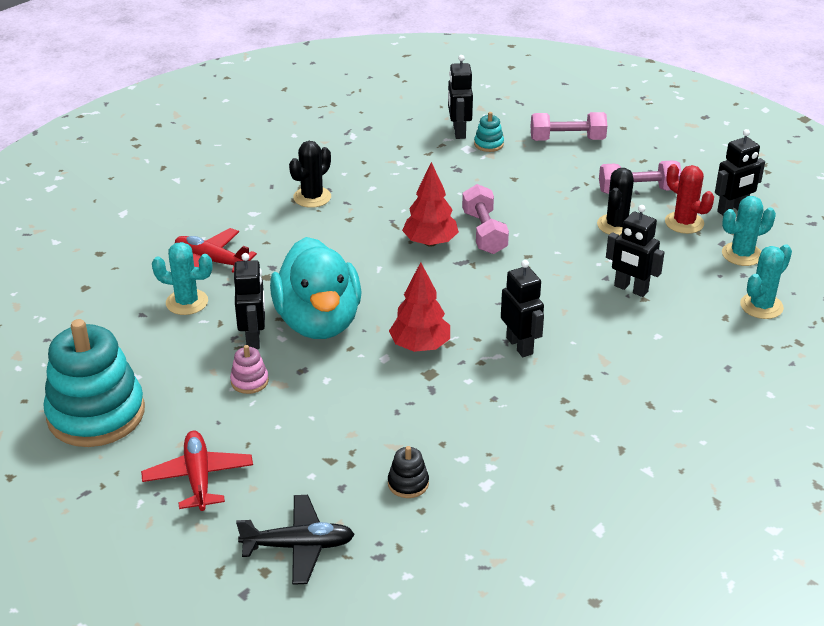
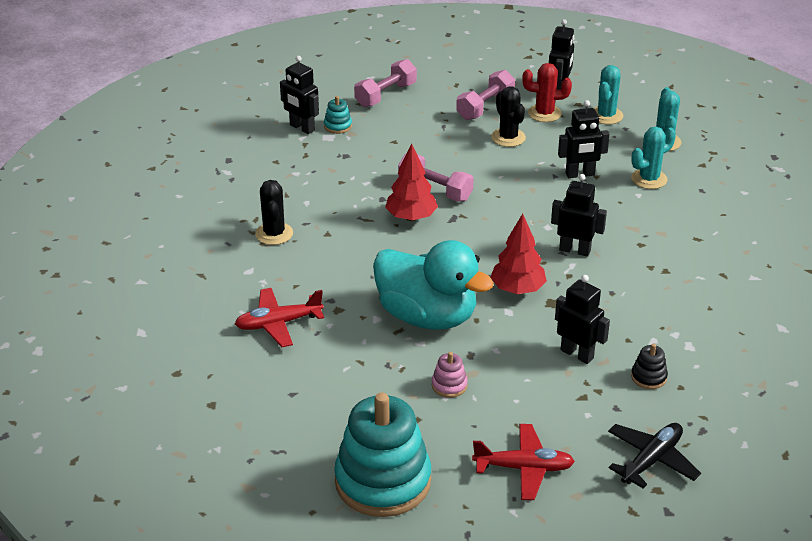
camera: 45 degrees left, 0 degrees up
red plane [141,431,253,511] -> red plane turned 150 degrees clockwise [472,424,575,500]
turquoise cactus [152,242,212,315] -> turquoise cactus moved to [631,127,676,189]
black robot [234,253,265,349] -> black robot moved to [555,275,610,364]

